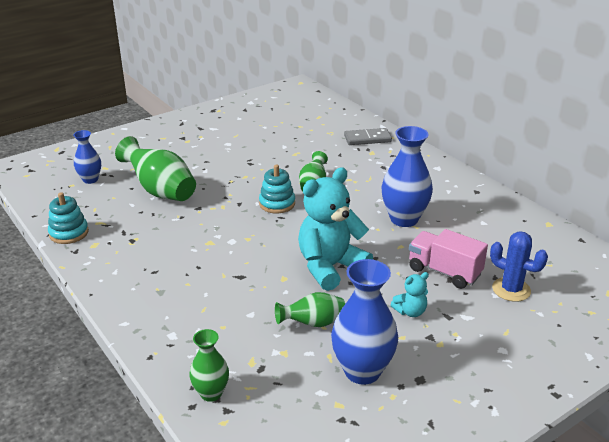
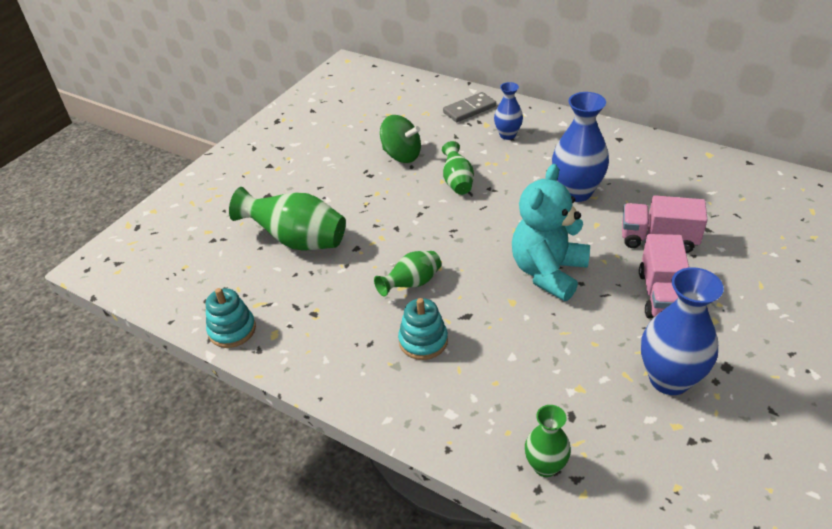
camera: 20 degrees left, 10 degrees up
blue vase [73,130,101,184] -> blue vase moved to [494,82,523,140]
turquoise stacking toy [259,165,295,213] -> turquoise stacking toy moved to [398,298,448,360]
green vase [275,292,345,327] -> green vase moved to [374,251,441,297]
turquoise teddy bear [391,272,429,317] -> pink truck [639,234,689,319]
blue cactus [490,231,548,302] -> none
none -> green spinning top [380,115,421,163]

